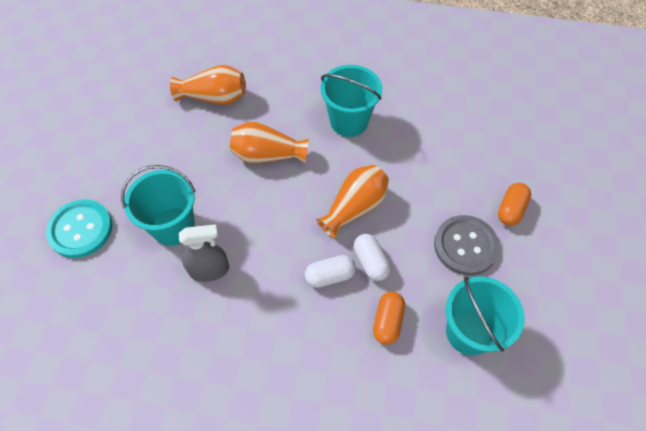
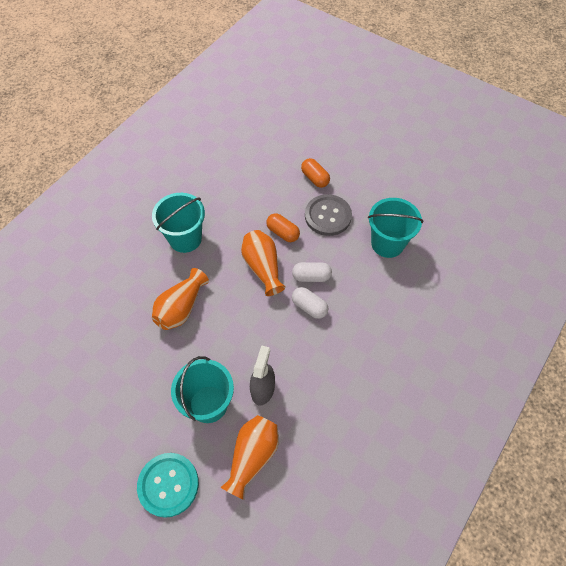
camera: 65 degrees left, 0 degrees up
orange vase [170,65,246,105] -> orange vase moved to [221,415,279,500]
white capsule [305,255,356,288] -> white capsule turned 60 degrees counterclockwise [292,287,329,319]
orange capsule [373,292,405,345] -> orange capsule moved to [266,213,300,242]

